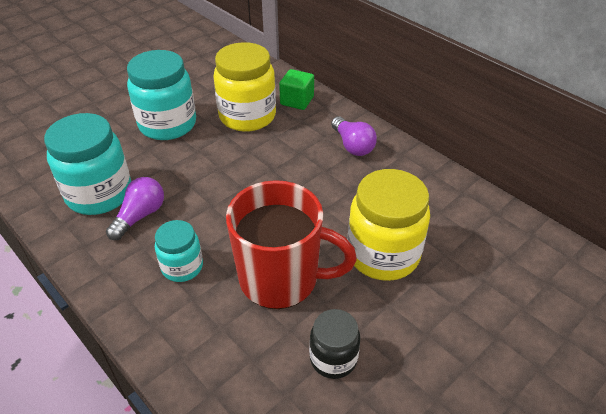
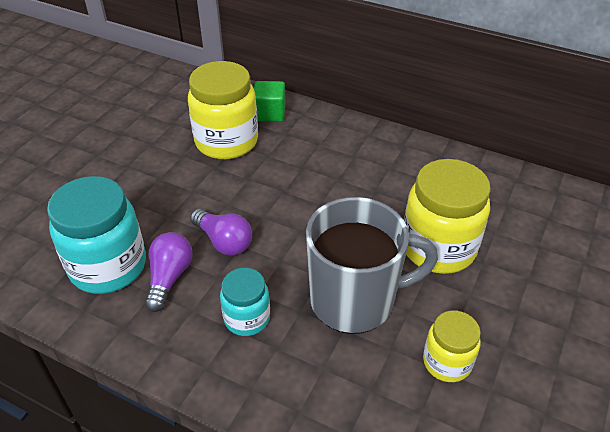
camera: 20 degrees left, 0 degrees up
turquoise jar [127,50,196,140] -> none
red mug [226,180,357,309] -> grey mug [306,197,438,334]
black jar [309,309,360,379] -> yellow jar [423,310,481,382]
purple light bulb [331,116,377,156] -> purple light bulb moved to [190,209,252,255]

